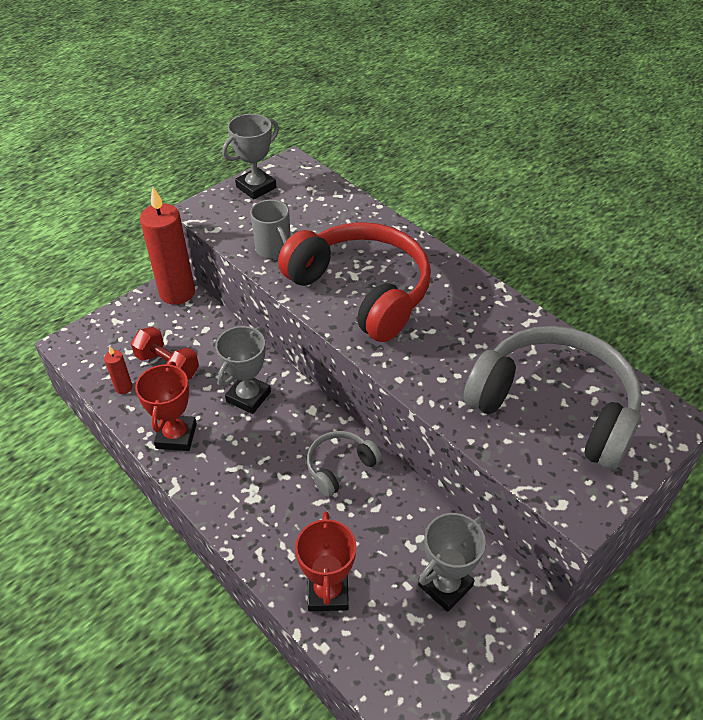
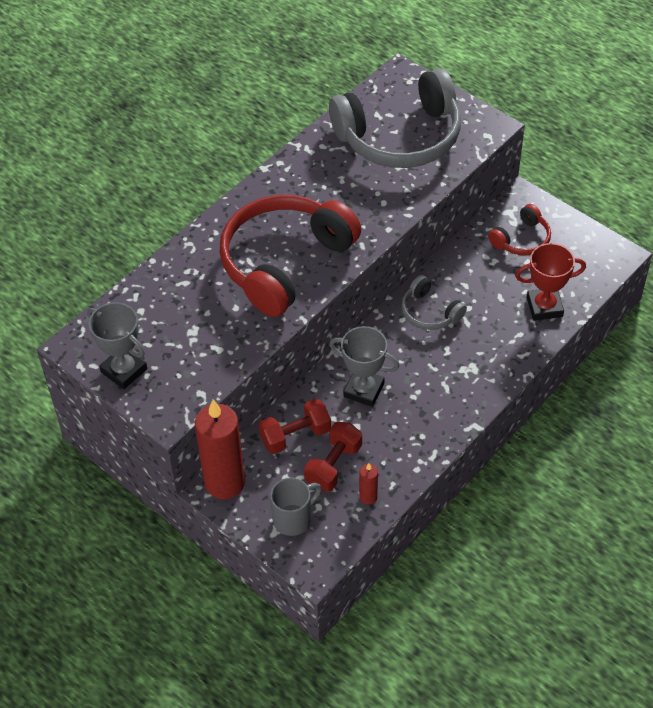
camera: 95 degrees left, 5 degrees up
red trophy [135,361,197,451] -> none
grey mug [250,199,291,259] -> grey mug moved to [270,478,322,536]
grey trophy [418,513,486,612] -> red headphones [489,204,551,256]
grey headphones [463,326,642,470] -> grey headphones turned 135 degrees counterclockwise [329,68,461,168]
none -> red dumbbell [259,399,331,454]

